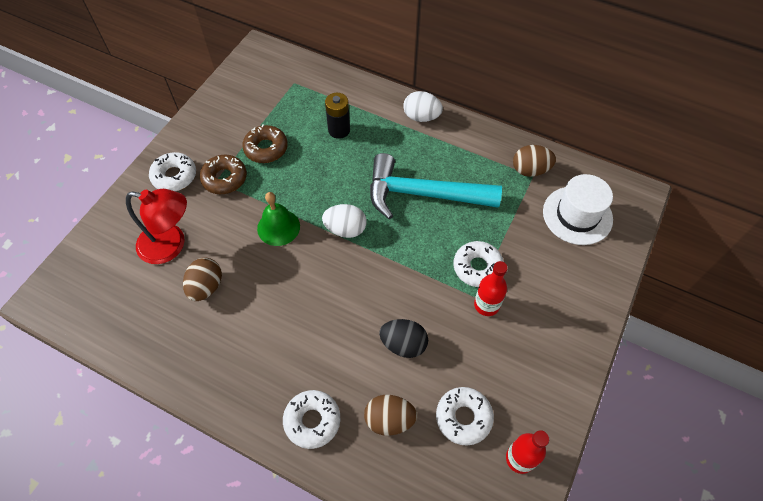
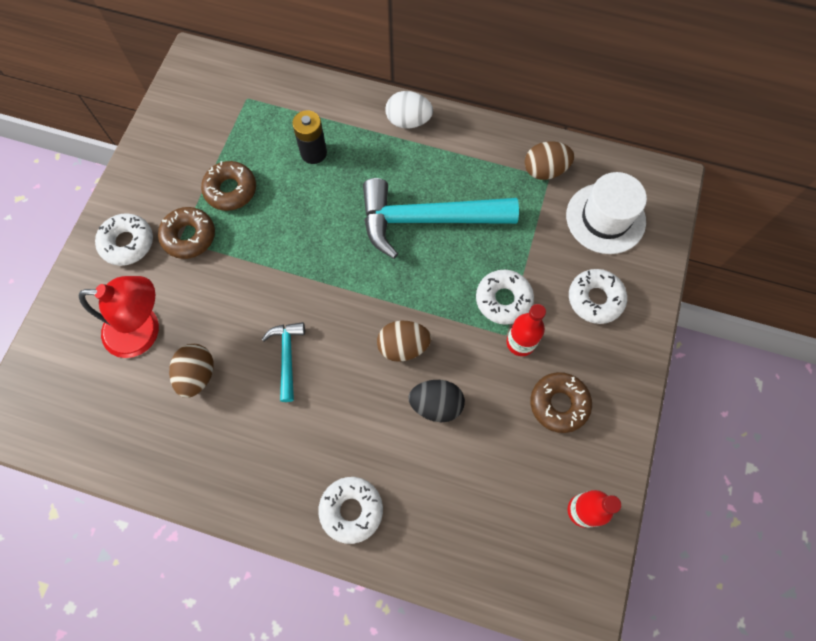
camera: 10 degrees left, 10 degrees up
green bell [257,192,300,246] -> none
white egg [322,204,367,238] -> none
brown egg [364,395,417,436] -> brown egg moved to [377,321,431,362]
white donut [436,387,494,446] -> white donut moved to [569,269,627,324]
none -> turquoise hammer [261,322,305,402]
none -> brown donut [530,372,592,433]

